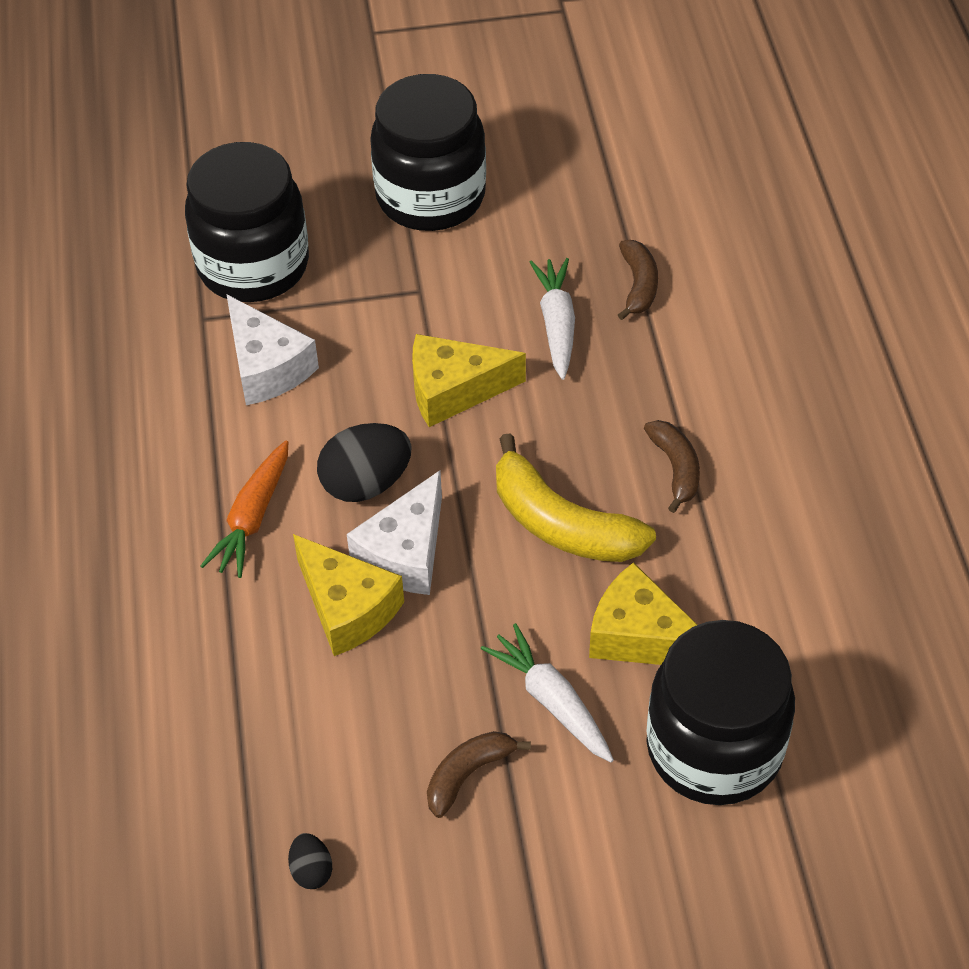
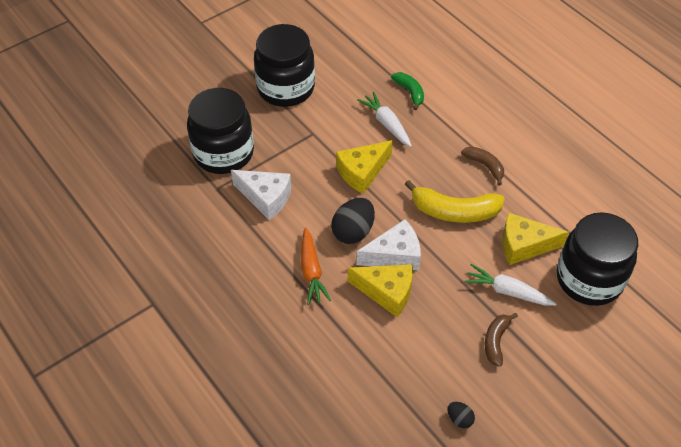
camera: 30 degrees left, 0 degrees up
white cheese [347,471,442,595] -> white cheese turned 105 degrees counterclockwise [356,219,421,270]
brown banana [618,240,658,320] -> green banana [391,72,424,110]

